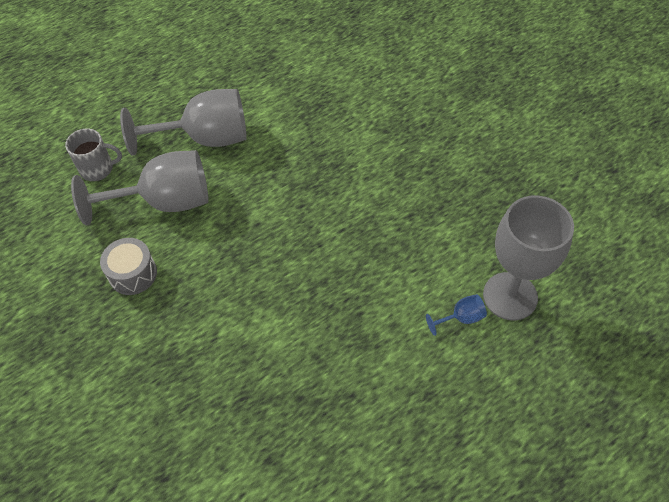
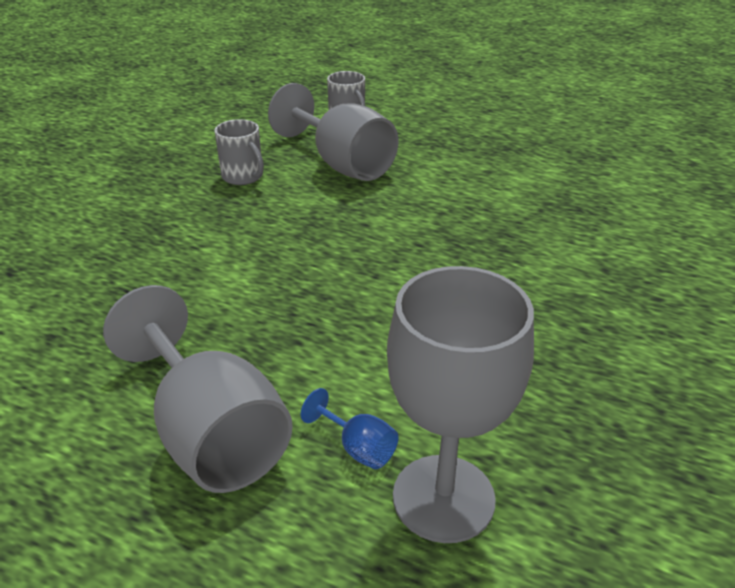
camera: 60 degrees right, 20 degrees down
grey drum [100,238,157,295] -> grey mug [215,119,264,185]
grey goblet [120,89,247,156] -> grey goblet moved to [103,285,293,493]

